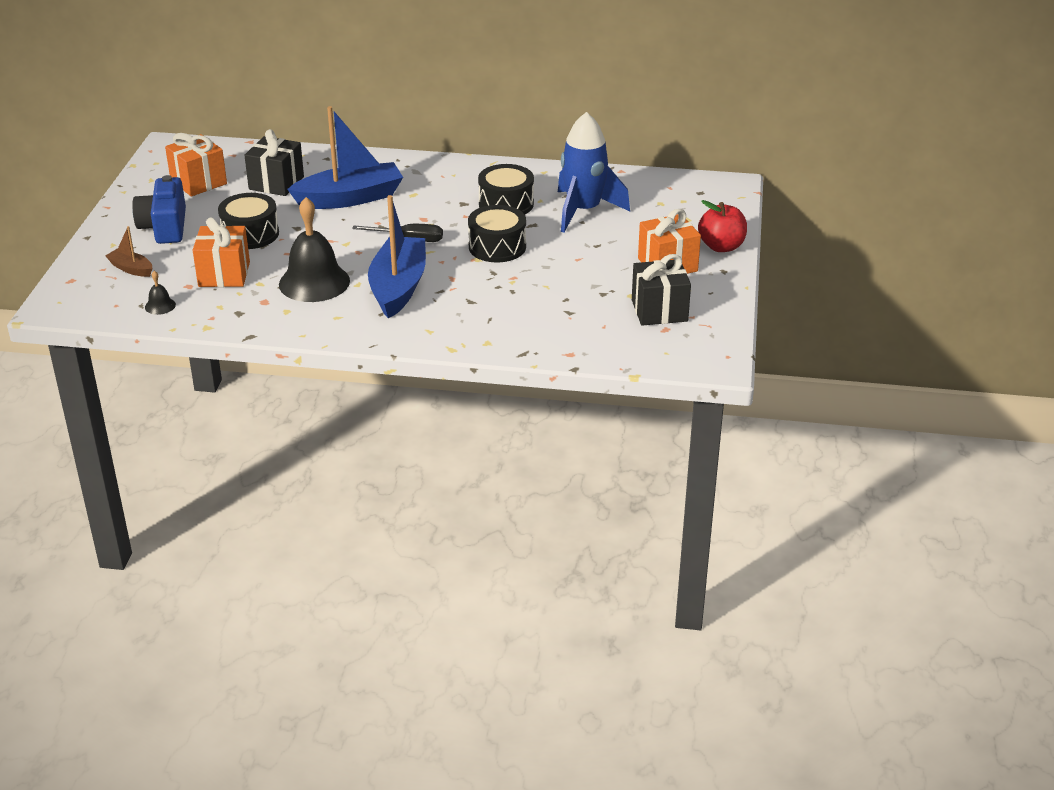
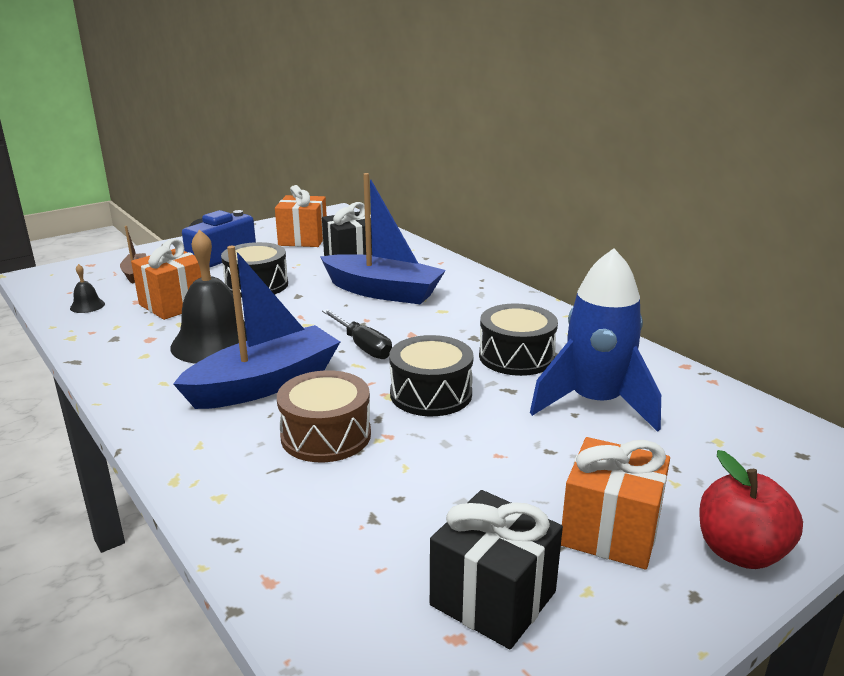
camera: 45 degrees right, 10 degrees down
none -> brown drum [277,370,371,462]

